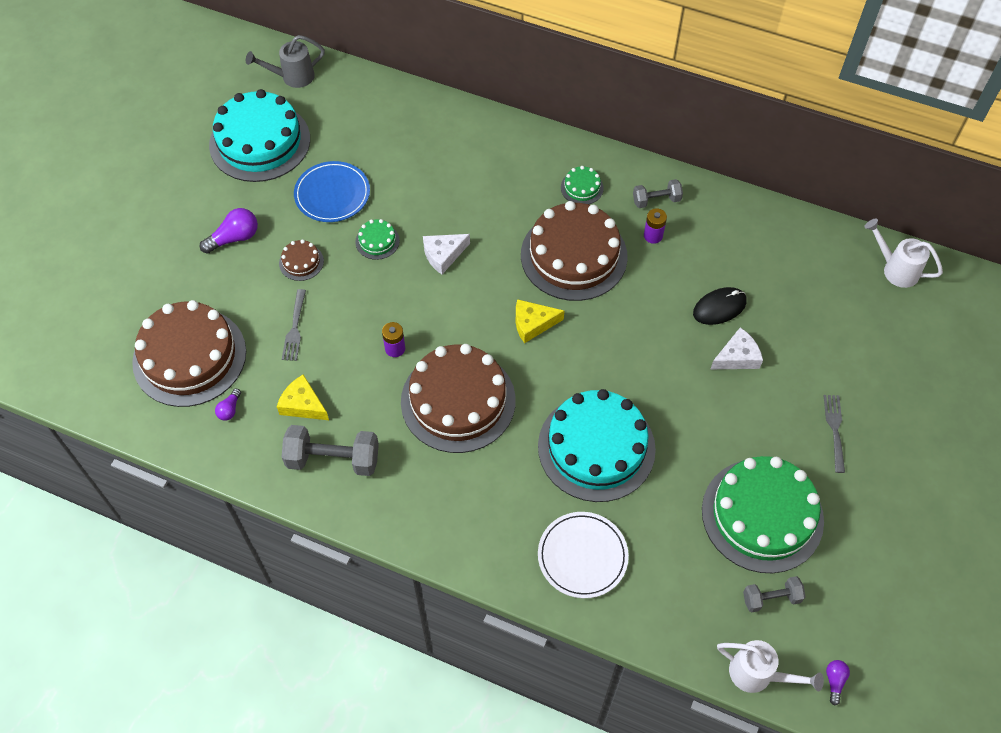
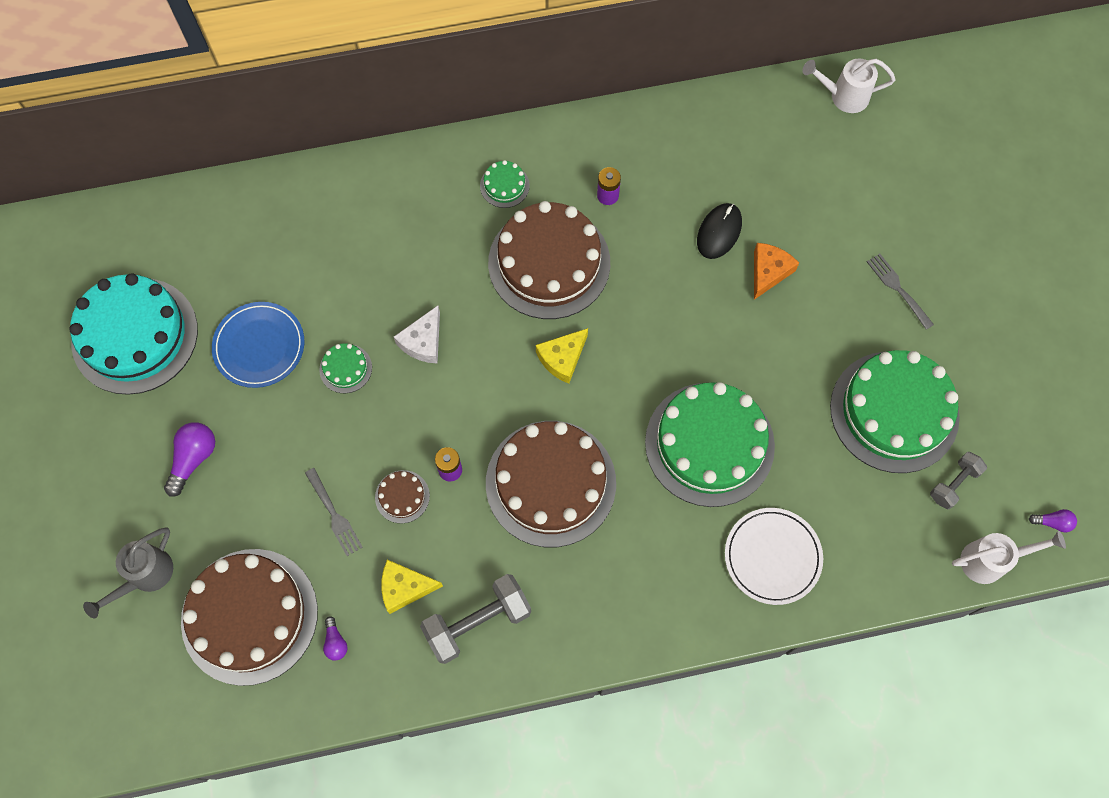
camera: 35 degrees left, 10 degrees up
grey watering can [246,35,325,88] -> grey watering can moved to [83,527,173,618]
brown cake [279,240,324,281] -> brown cake moved to [375,470,430,523]
turquoise cake [538,389,656,502] -> green cake [645,382,775,507]
grey dumbbell [633,179,683,208] -> none
white cheese [711,327,763,369] -> orange cheese [754,243,799,300]
purple light bulb [826,660,850,706] -> purple light bulb turned 120 degrees clockwise [1029,509,1077,532]

